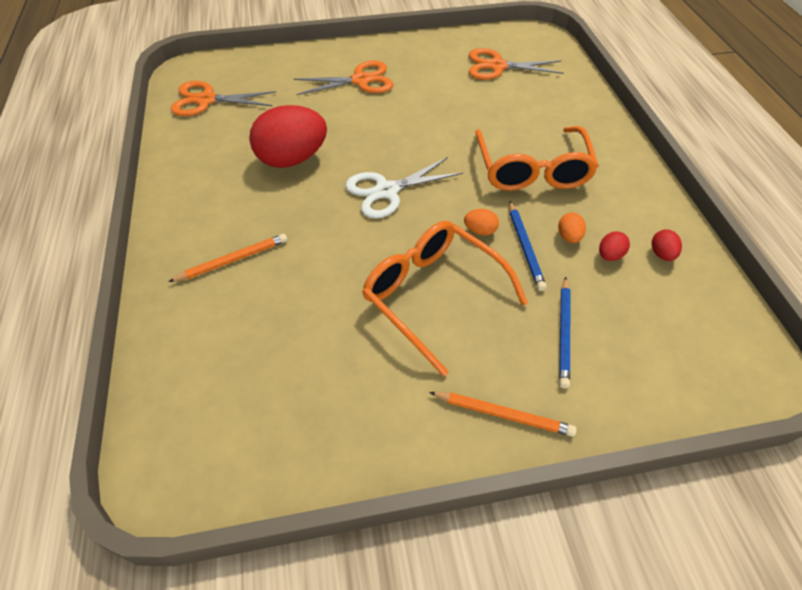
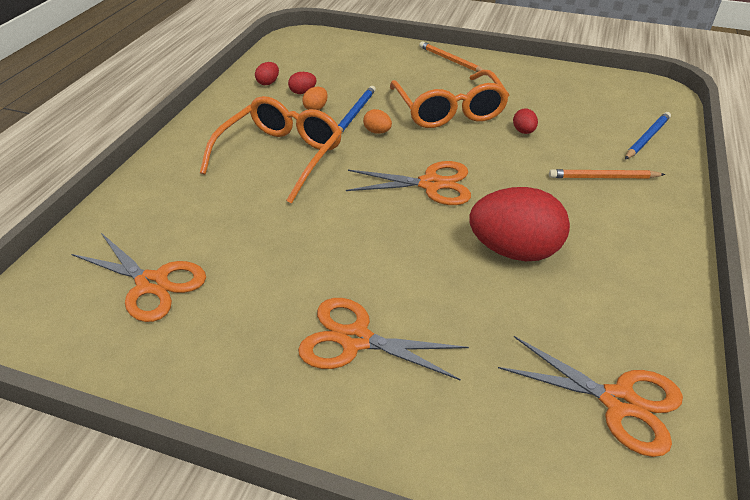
camera: 150 degrees left, 10 degrees down
white scissors [345,157,463,219] -> orange scissors [346,161,471,205]
blue pencil [559,277,570,388] -> blue pencil moved to [625,112,671,160]
none -> red egg [513,108,538,134]

